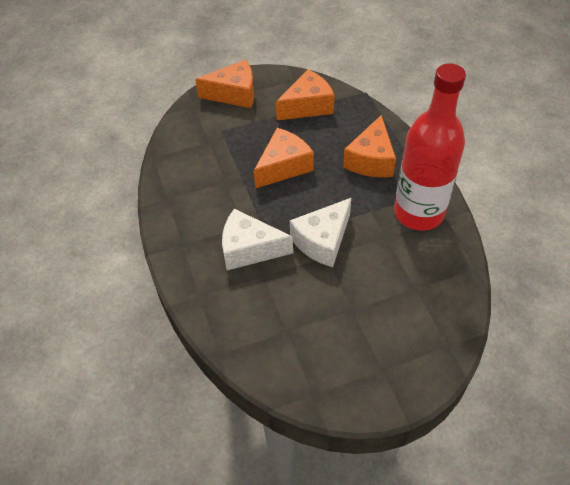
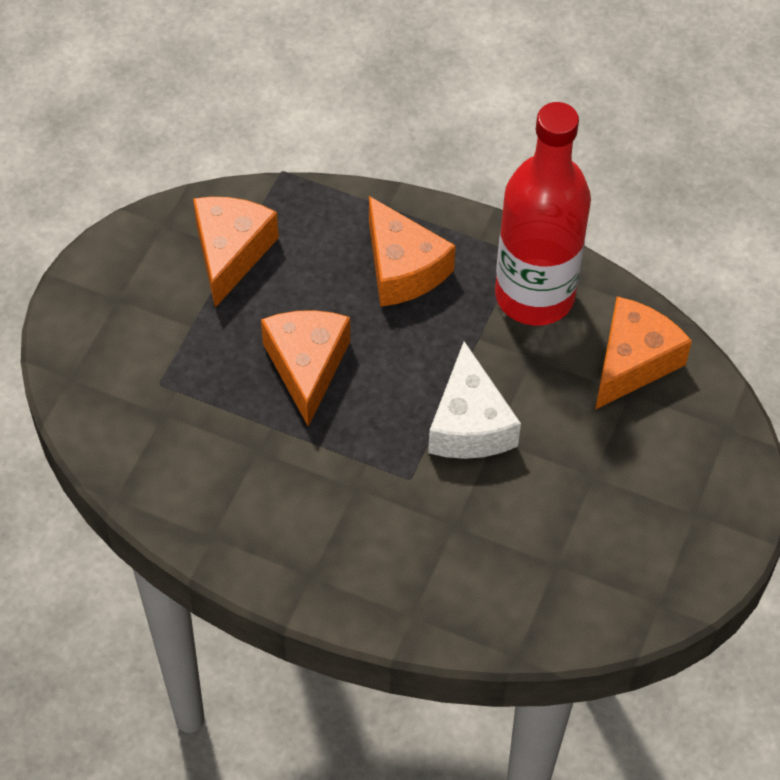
camera: 50 degrees left, 5 degrees up
orange cheese [195,60,254,108] -> orange cheese moved to [595,296,692,410]
white cheese [222,209,293,271] -> none

